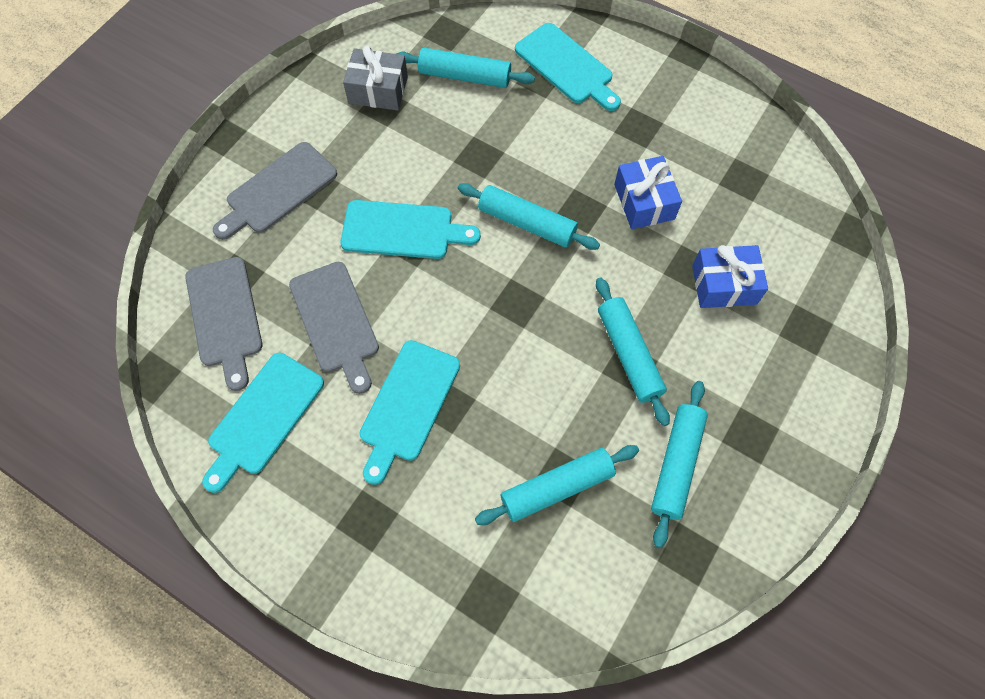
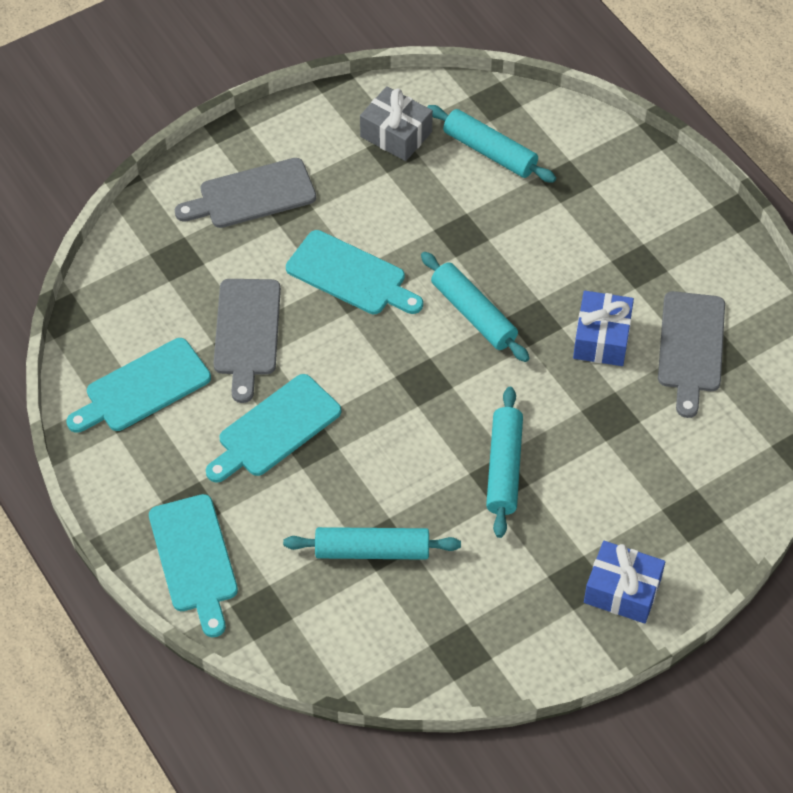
camera: 25 degrees right, 10 degrees down
grey cutting board [185,257,262,391] -> grey cutting board moved to [658,291,725,418]
turquoise cutting board [515,23,621,111] -> turquoise cutting board moved to [149,494,238,637]
turquoise rolling pin [651,381,708,548] -> none
blue gift [692,245,768,308] -> blue gift moved to [584,541,665,624]

